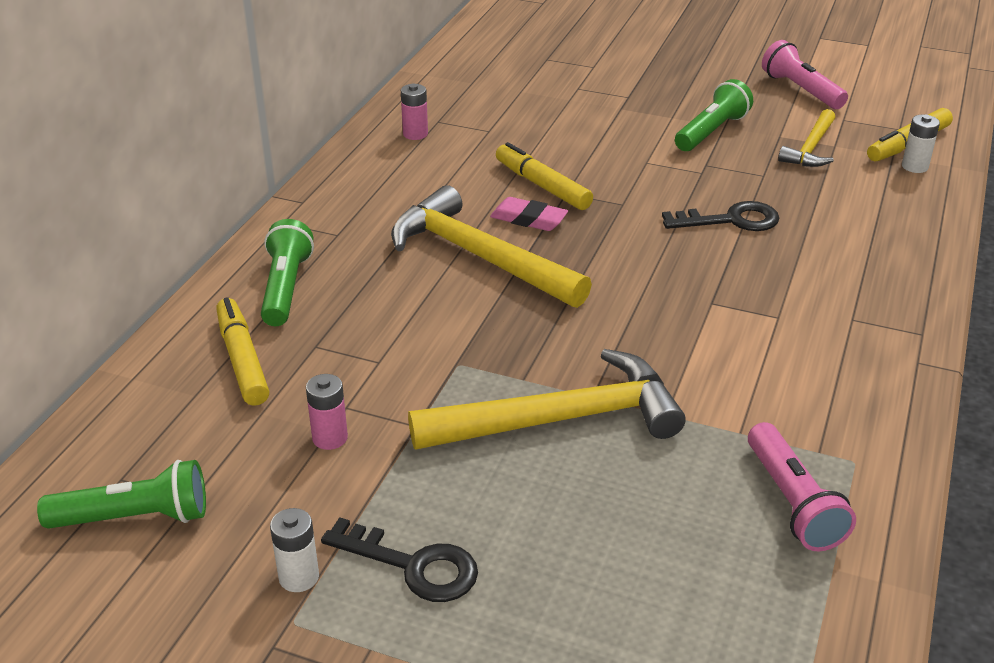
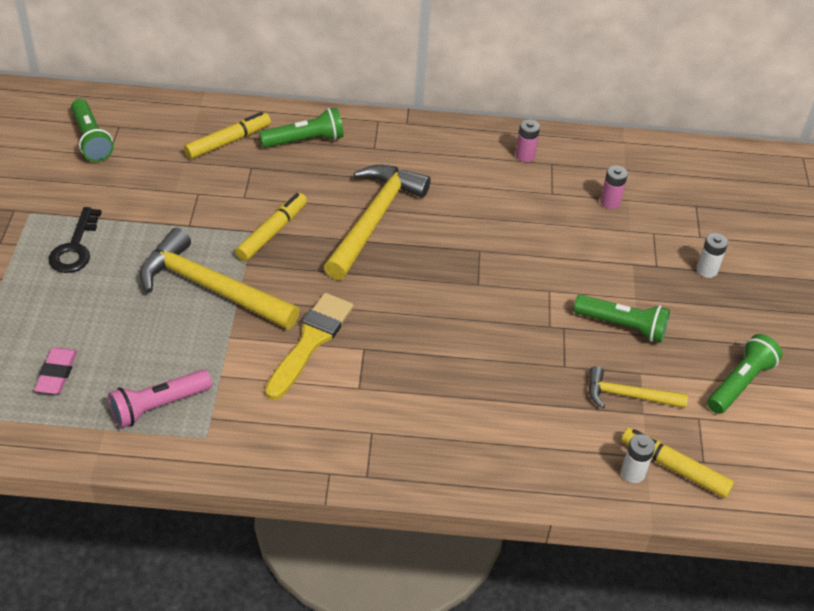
camera: 70 degrees right, 10 degrees up
white battery [270,508,319,592] -> white battery moved to [697,233,728,278]
pink battery [306,374,348,450] -> pink battery moved to [600,165,628,209]
yellow hammer [408,349,686,450] -> yellow hammer turned 150 degrees clockwise [140,228,300,329]
pink eraser [490,197,568,231] -> pink eraser moved to [34,347,77,394]
yellow marker [496,142,593,210] -> yellow marker moved to [235,193,307,261]
black key [662,201,779,231] -> none
pink flashlight [762,40,848,109] -> green flashlight [707,334,783,414]
none -> yellow brush [265,293,353,400]

